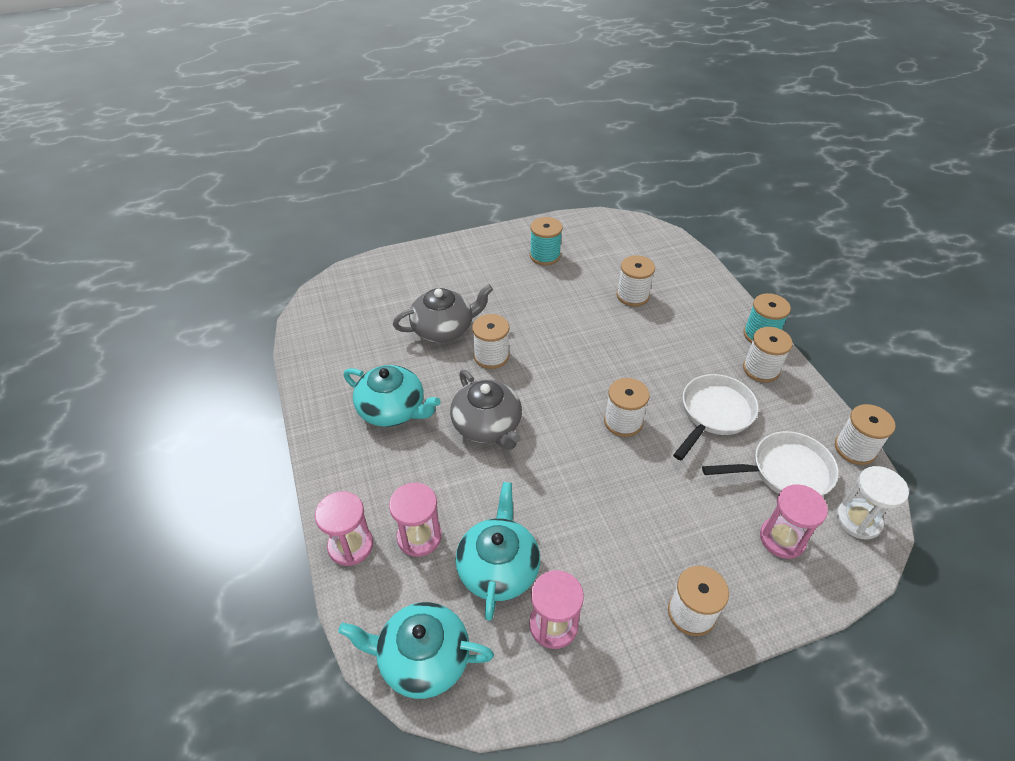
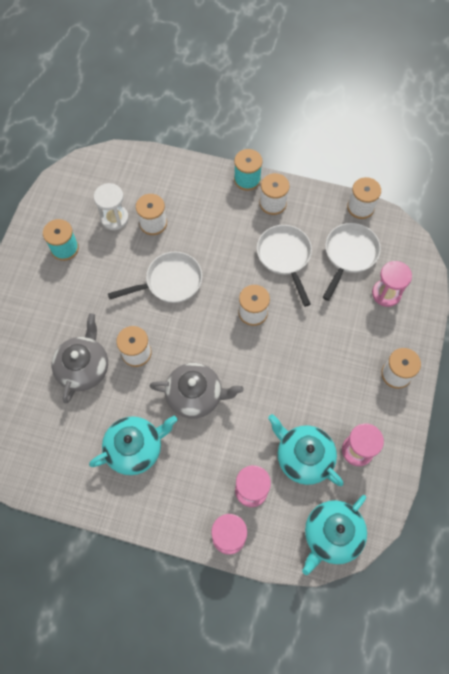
camera: 55 degrees left, 20 degrees up
white hourglass [836,466,909,539] -> white hourglass moved to [94,183,129,230]
none -> white pan [108,252,202,303]

